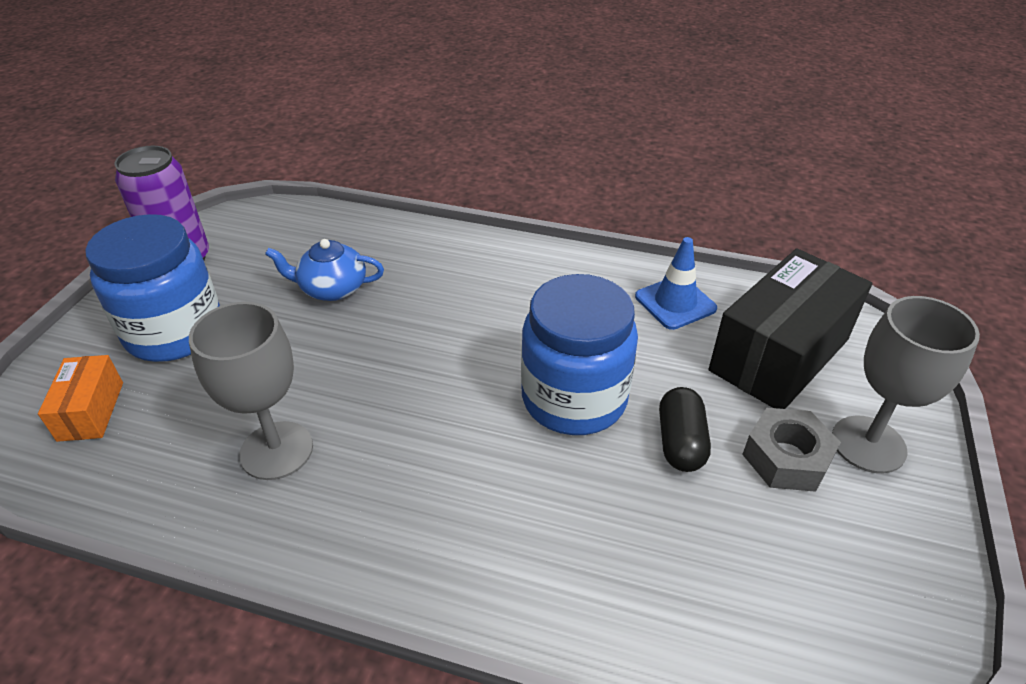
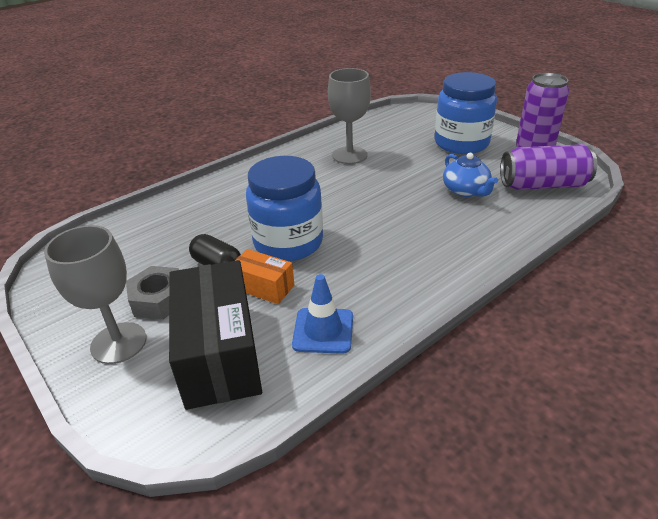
camera: 125 degrees right, 5 degrees down
orange box [38,355,123,442] -> orange box moved to [235,249,294,304]
blue teapot [265,239,384,301] -> blue teapot turned 120 degrees clockwise [443,153,498,197]
none -> purple can [500,144,597,190]

